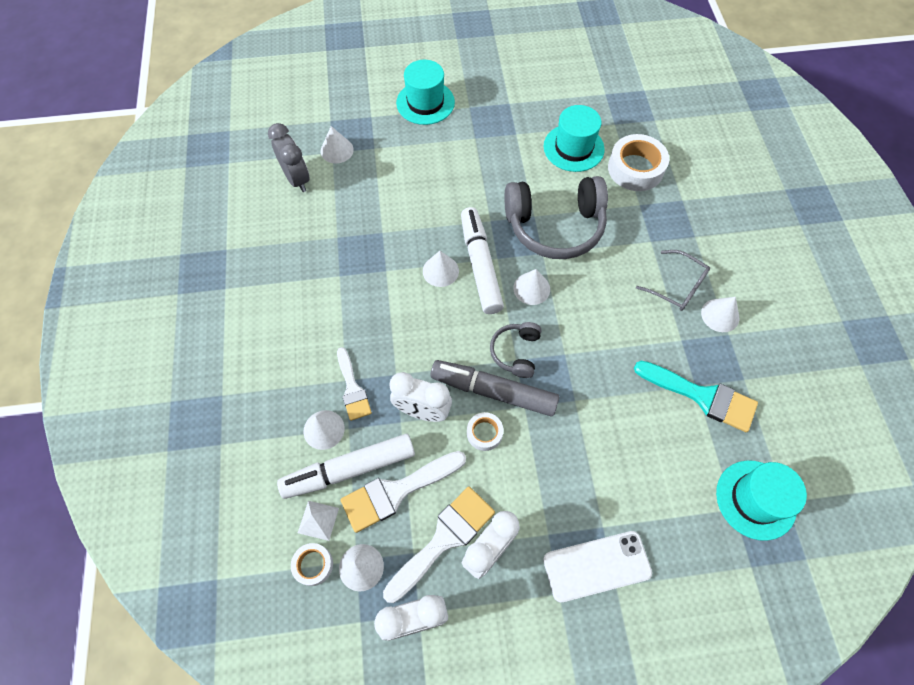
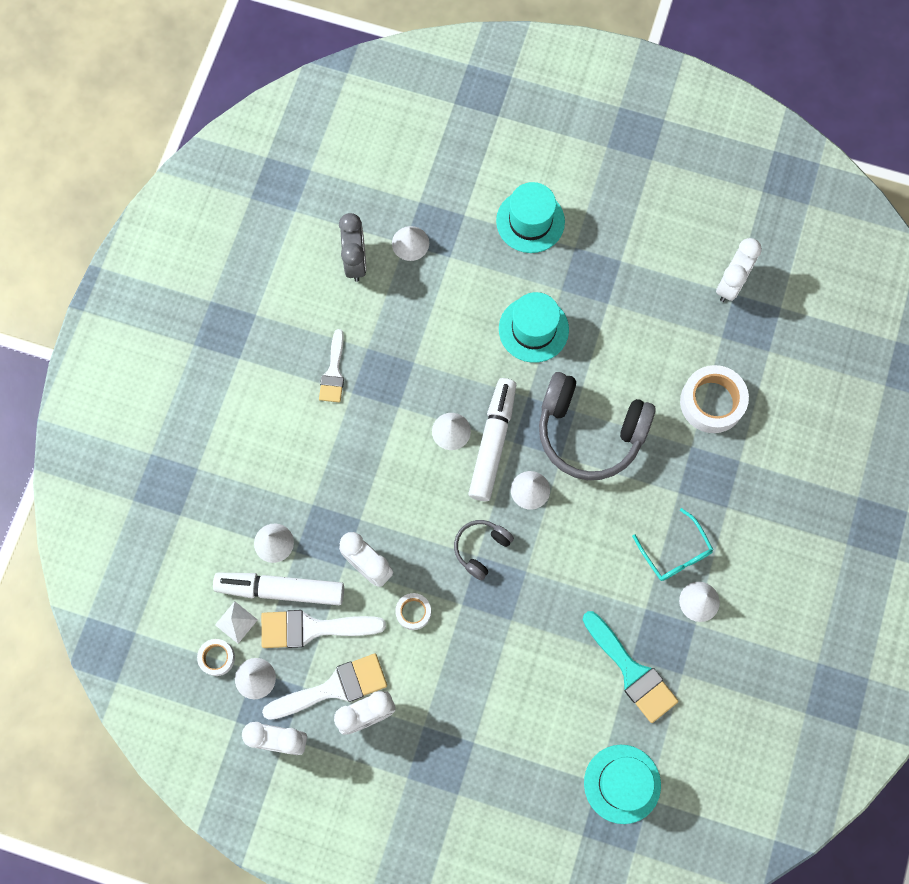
camera: 25 degrees right, 10 degrees up
white brush [337,347,372,421] -> white brush moved to [319,329,344,402]
grey marker [430,360,559,416] -> none
white phone [543,531,652,603] -> none
turquoise hat [544,105,605,172] -> turquoise hat moved to [499,292,569,363]
grey glasses [636,250,710,311] -> turquoise glasses [632,508,714,581]
none -> white clock [716,238,762,302]

